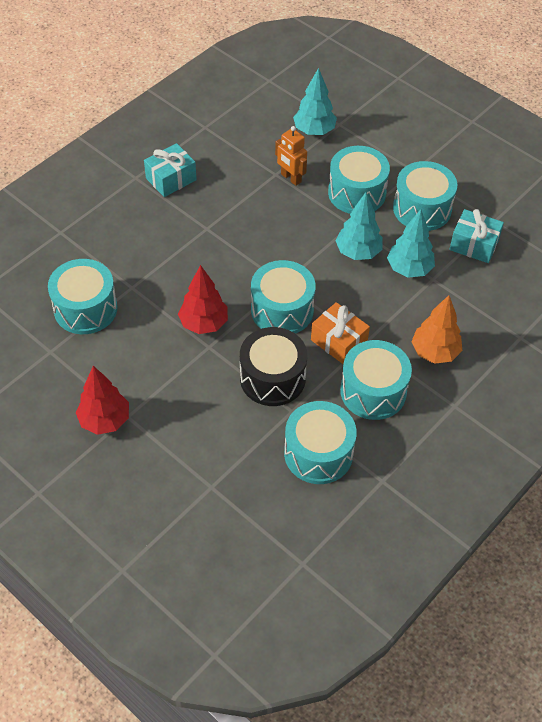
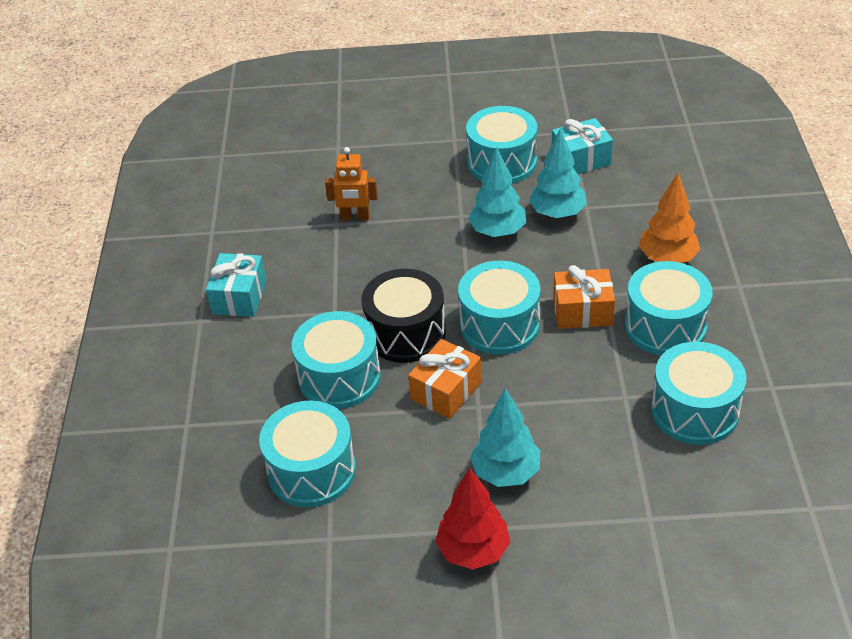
camera: 40 degrees left, 10 degrees down
red tree [178,265,228,334] -> orange gift [408,339,482,419]
black drum [240,327,307,406] -> black drum moved to [361,269,446,363]
turquoise tree [293,68,337,135] -> turquoise tree moved to [470,388,540,487]
turquoise drum [328,146,390,214] -> turquoise drum moved to [292,311,381,409]

